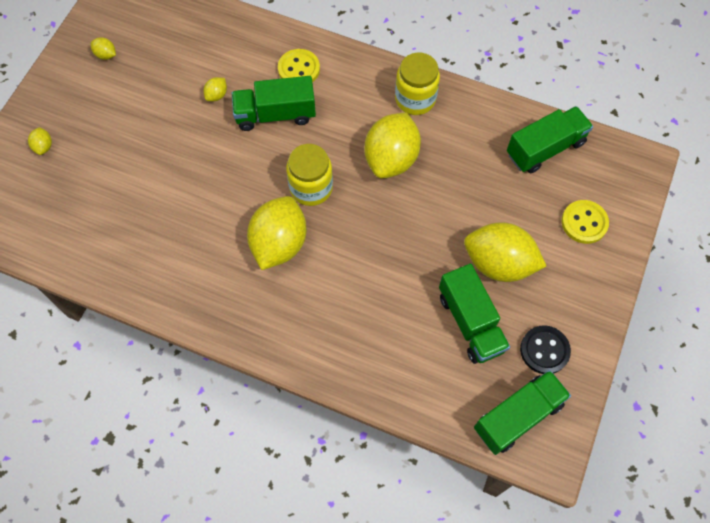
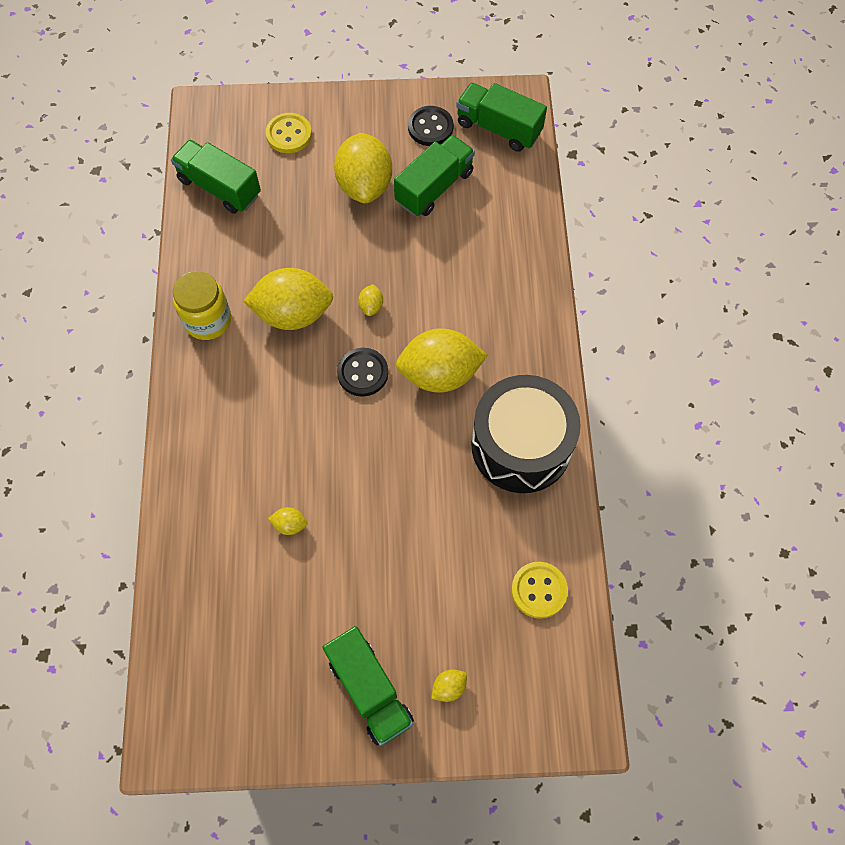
camera: 115 degrees left, 0 degrees up
yellow lemon [91,37,116,60] -> yellow lemon moved to [358,284,383,316]
green truck [232,76,316,131] -> green truck moved to [322,626,414,746]
yellow button [278,49,320,82] -> yellow button moved to [511,562,568,619]
yellow jar [286,144,333,206] -> black button [337,348,388,397]
none -> black drum [471,375,581,493]

